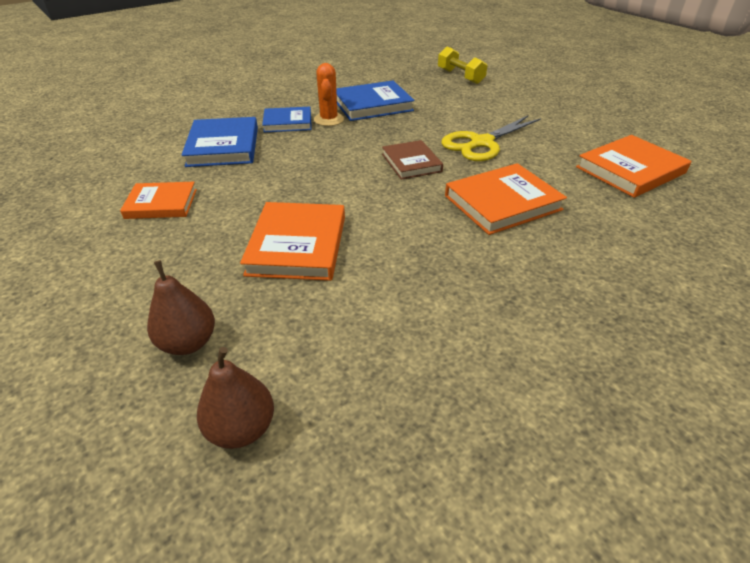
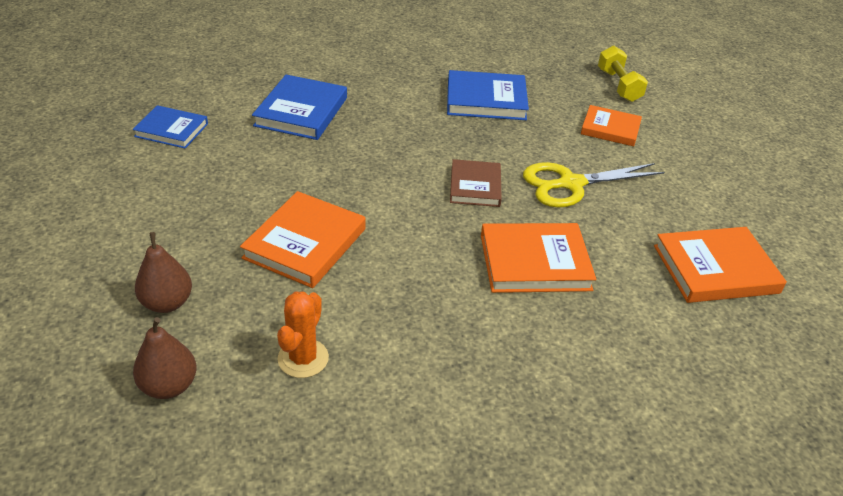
camera: 20 degrees right, 0 degrees up
orange book [120,182,197,219] -> orange book moved to [581,105,642,146]
blue book [262,107,312,132] -> blue book moved to [132,105,208,149]
orange cactus [314,63,344,126] -> orange cactus moved to [277,292,329,378]

